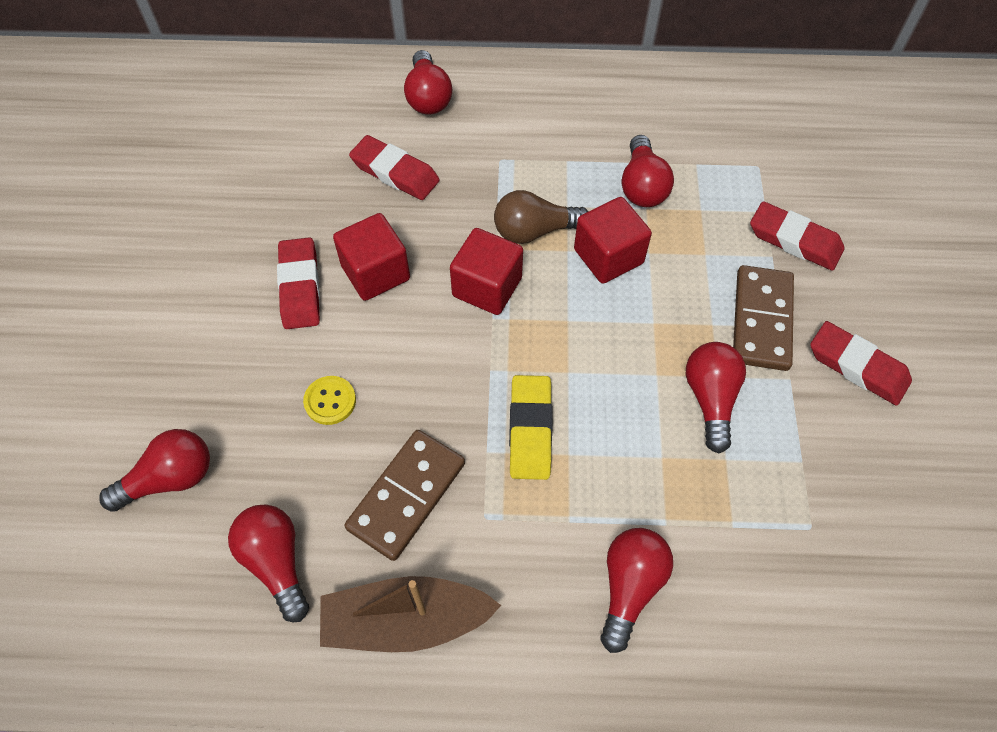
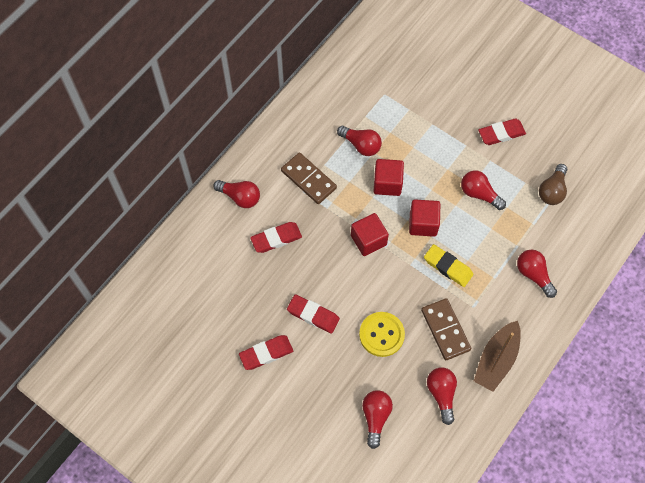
camera: 55 degrees left, 5 degrees up
red light bulb [228,504,309,622] -> red light bulb turned 75 degrees clockwise [427,368,457,425]
yellow button [303,376,356,425] -> yellow button [359,312,405,357], size x1.76
red cube [333,213,410,301] -> red cube moved to [409,199,440,237]
brown light bulb [494,190,588,244] -> brown light bulb moved to [539,164,567,205]
brown domino [733,265,794,371] -> brown domino moved to [281,152,337,204]
red eraser [750,201,844,271] -> red eraser moved to [239,335,293,370]

